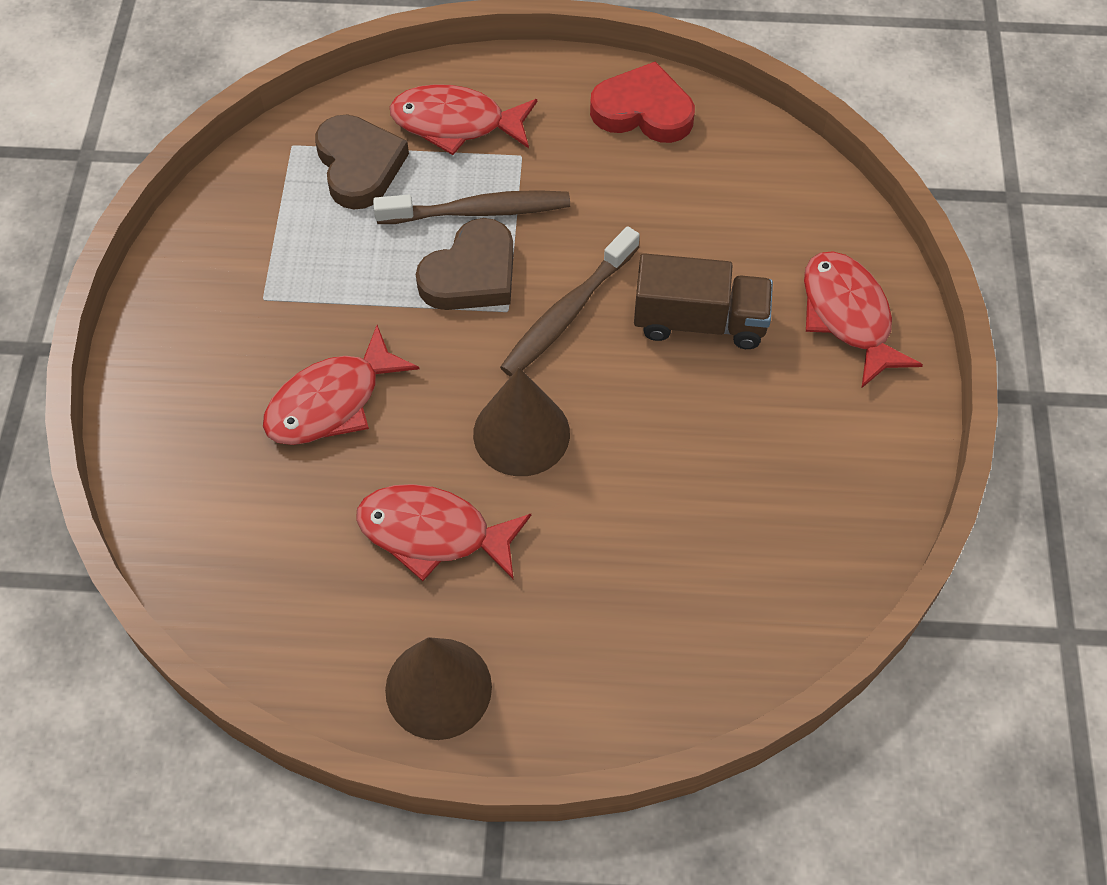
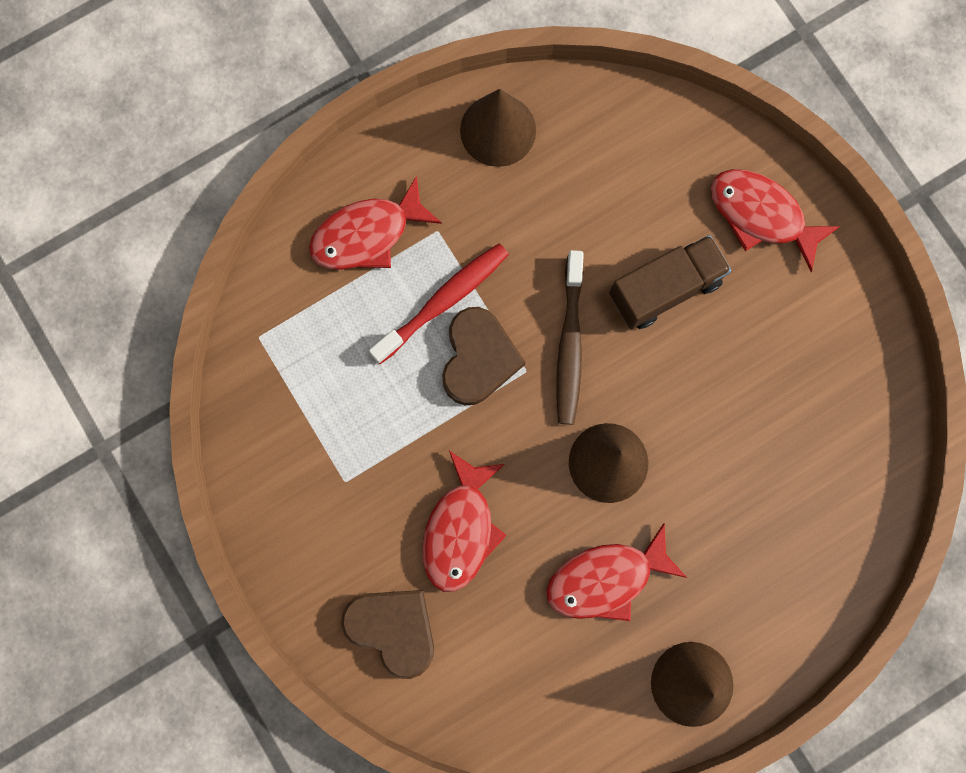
camera: 35 degrees left, 20 degrees up
brown heart [315,115,409,209] -> brown heart moved to [341,590,434,679]
brown toothbrush [373,190,570,224] -> red toothbrush [369,243,509,364]
red heart [590,61,695,143] -> brown cone [460,89,536,167]

